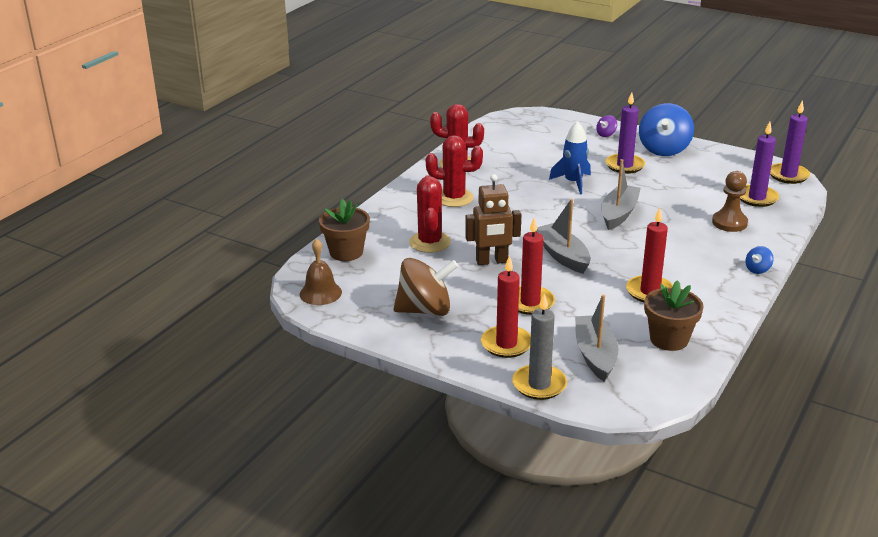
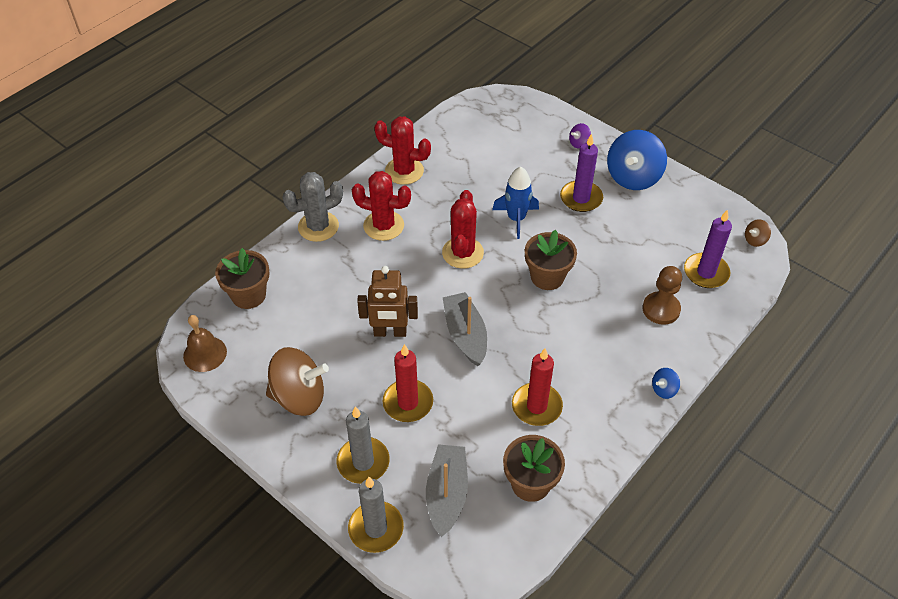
camera: 10 degrees right, 20 degrees up
red cactus [409,175,451,253] -> red cactus moved to [442,190,484,269]
red candle [481,256,531,358] -> grey candle [337,406,390,484]
grey boat [601,159,641,230] -> brown flower pot [525,230,577,290]
purple candle [770,100,810,184] -> brown spinning top [745,219,771,247]
none -> grey cactus [282,172,343,242]

